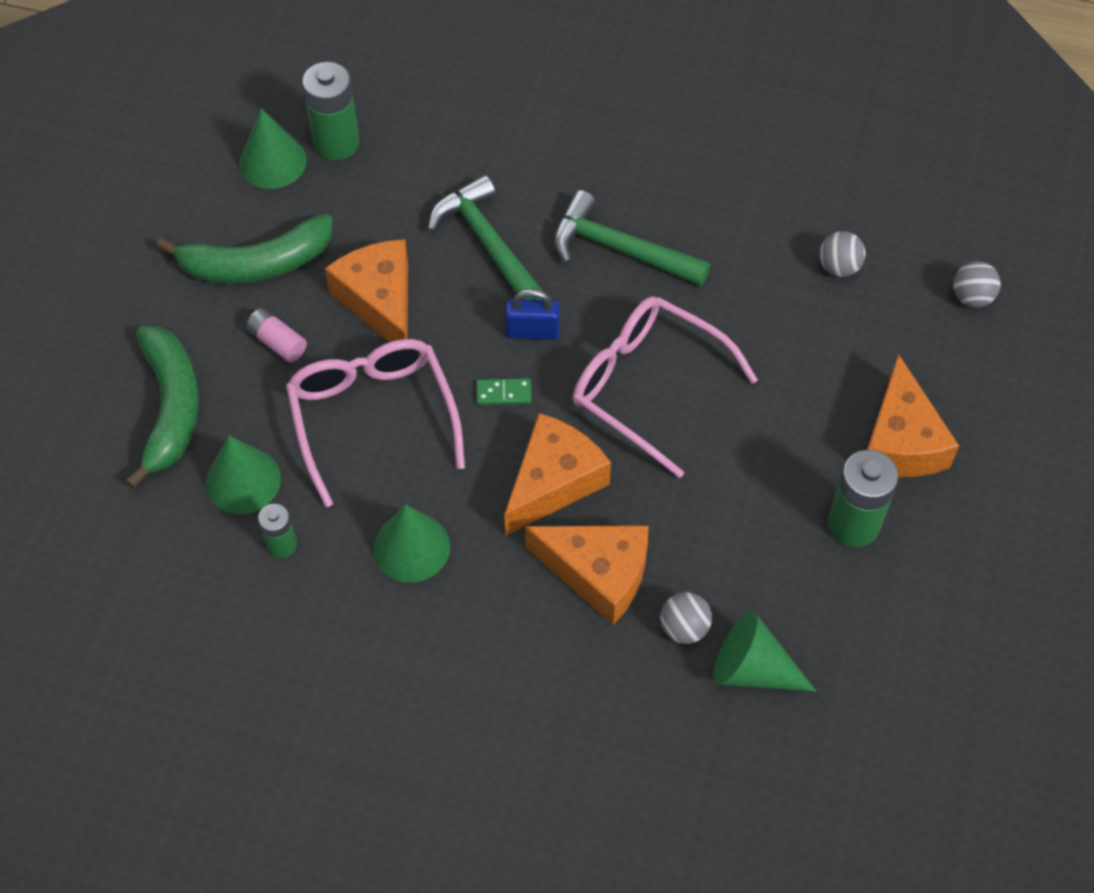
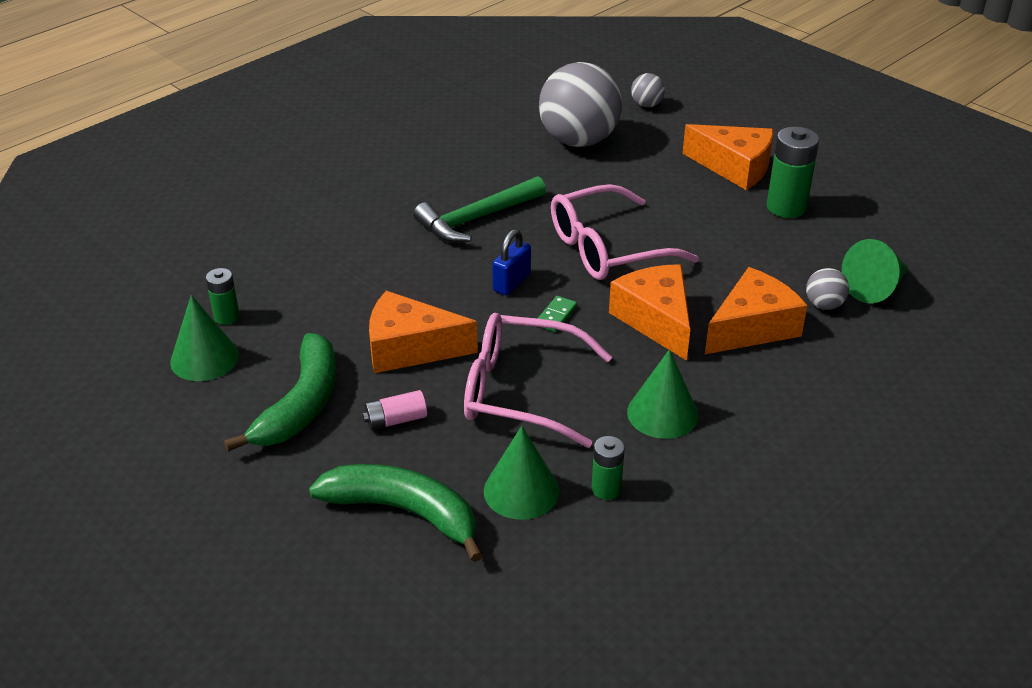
camera: 60 degrees left, 20 degrees down
green battery [302,62,360,161] -> green battery [206,268,240,325], size x0.57
green hammer [428,175,544,300] -> none
grey ball [819,231,866,277] -> grey ball [539,62,622,147], size x2.35

